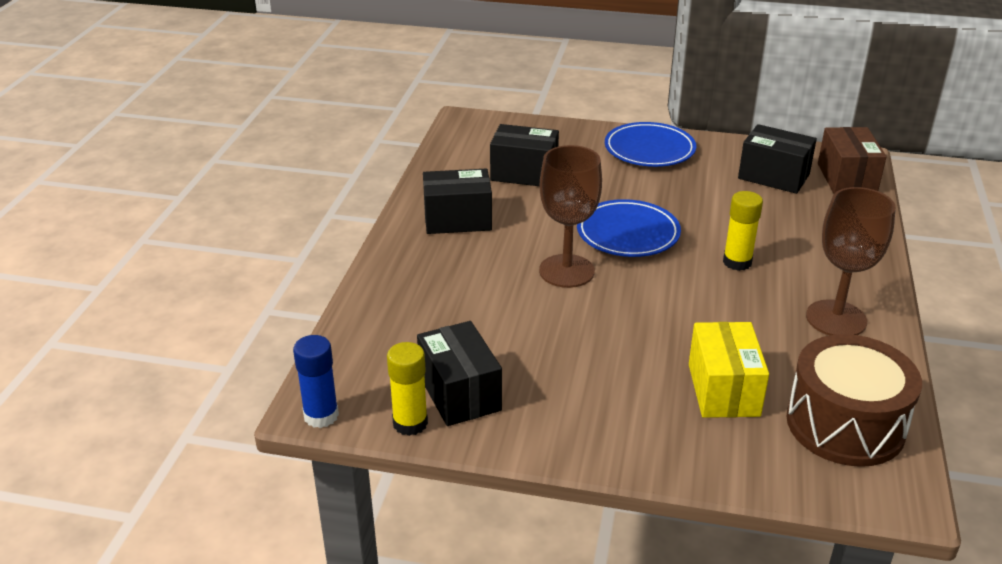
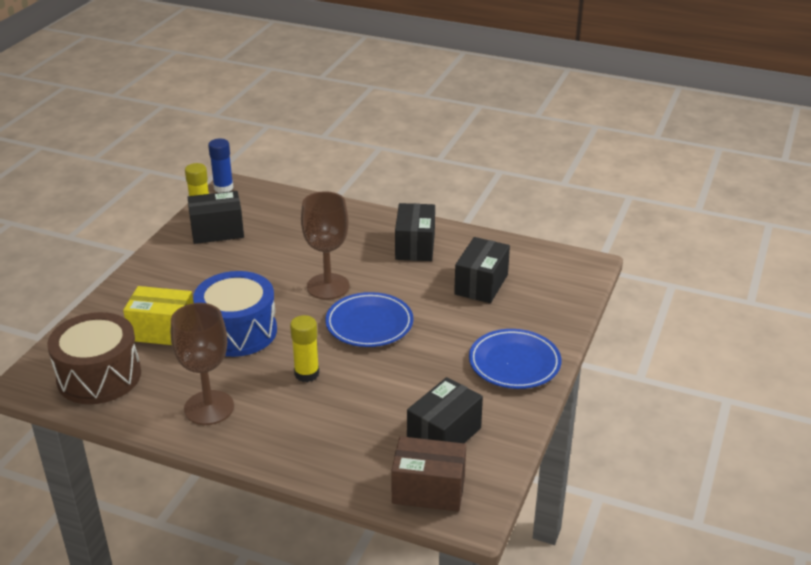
camera: 100 degrees right, 0 degrees up
none -> blue drum [193,271,277,357]

